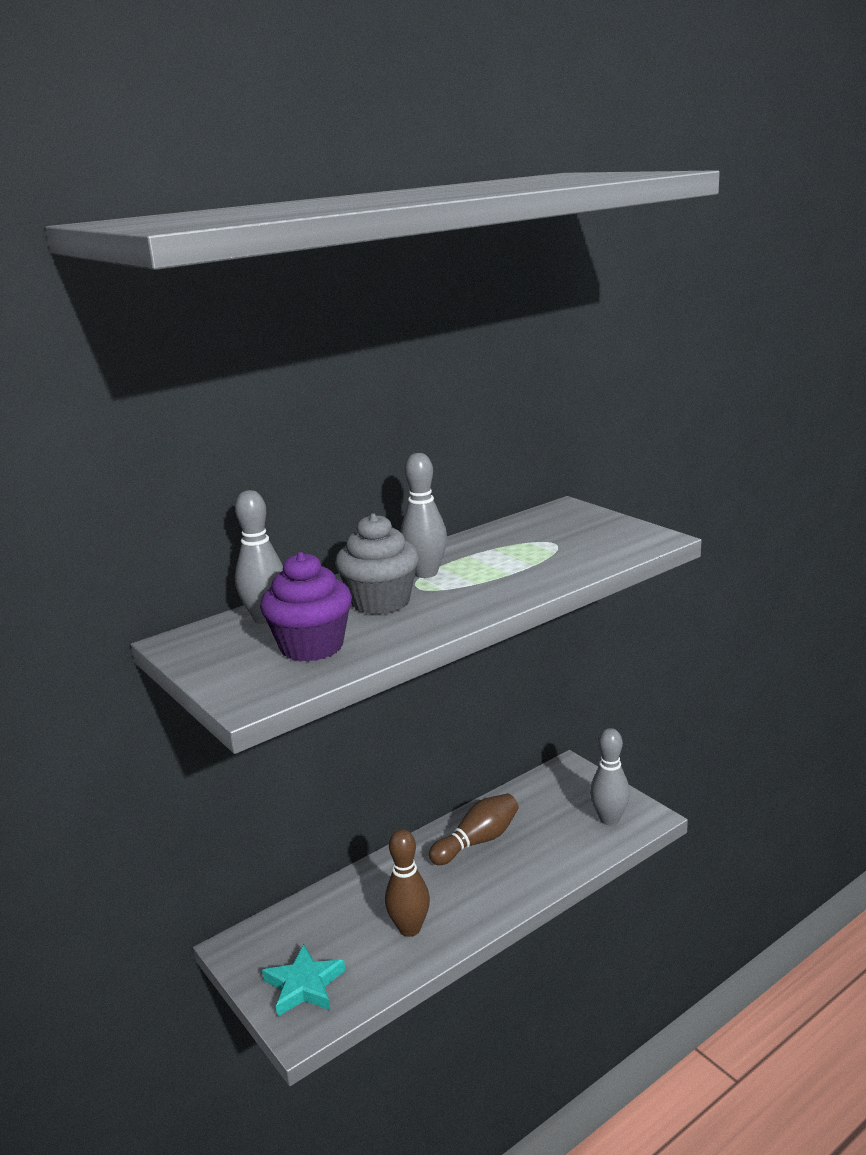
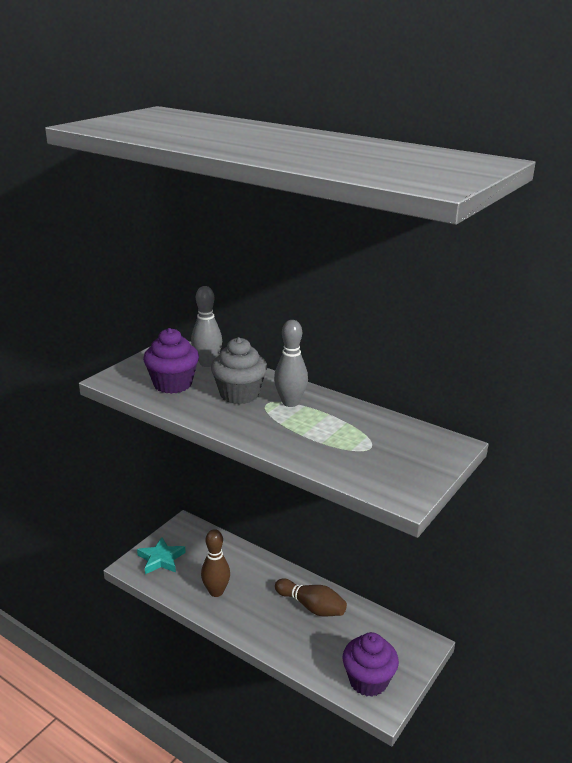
camera: 70 degrees right, 5 degrees up
grey bowling pin [590,728,630,825] -> purple cupcake [343,632,399,697]

